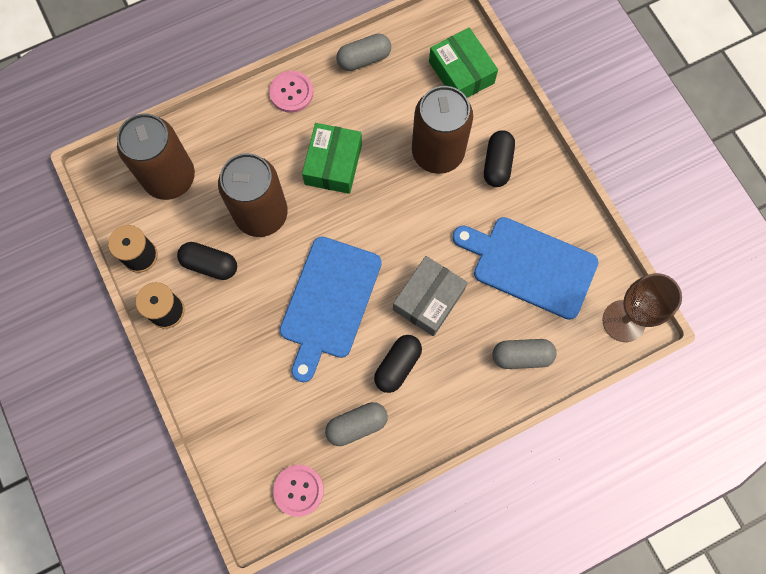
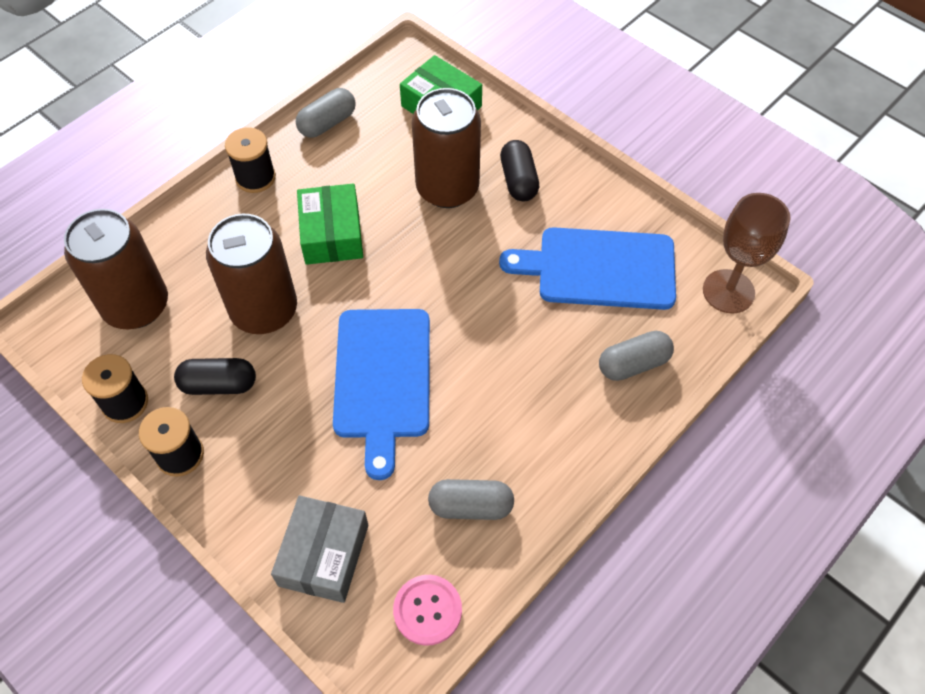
camera: 20 degrees left, 15 degrees down
pink button [269,71,314,113] -> black spool [225,127,276,193]
grey capsule [325,402,388,446] -> grey capsule turned 45 degrees clockwise [428,479,514,520]
black capsule [374,335,422,393] -> none
grey box [393,256,468,336] -> grey box moved to [271,496,368,603]

